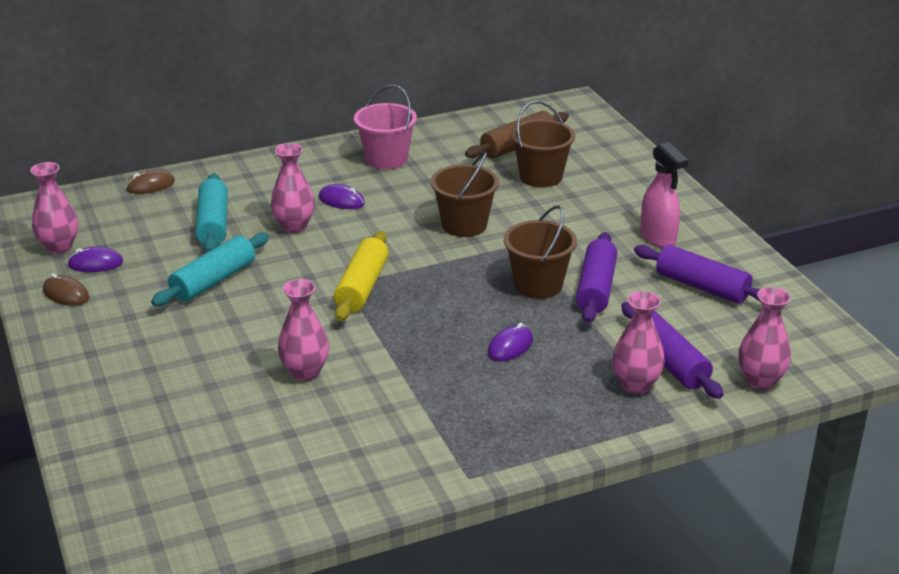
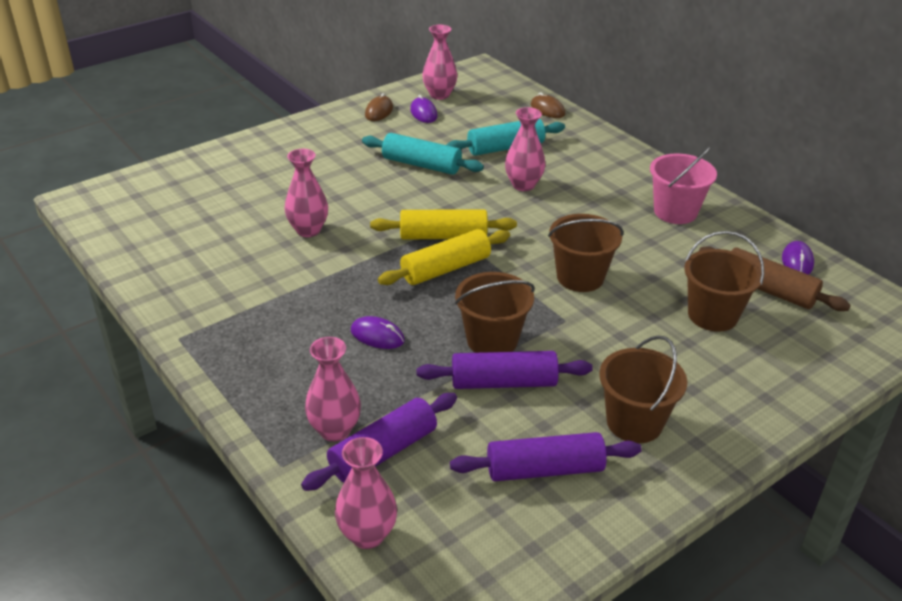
camera: 75 degrees right, 5 degrees up
purple mouse [319,184,365,209] -> purple mouse moved to [782,241,814,275]
purple rolling pin [634,245,760,304] -> purple rolling pin turned 60 degrees clockwise [450,432,642,481]
pink spray bottle [640,142,688,248] -> brown bucket [599,335,687,443]
none -> yellow rolling pin [378,229,510,285]

